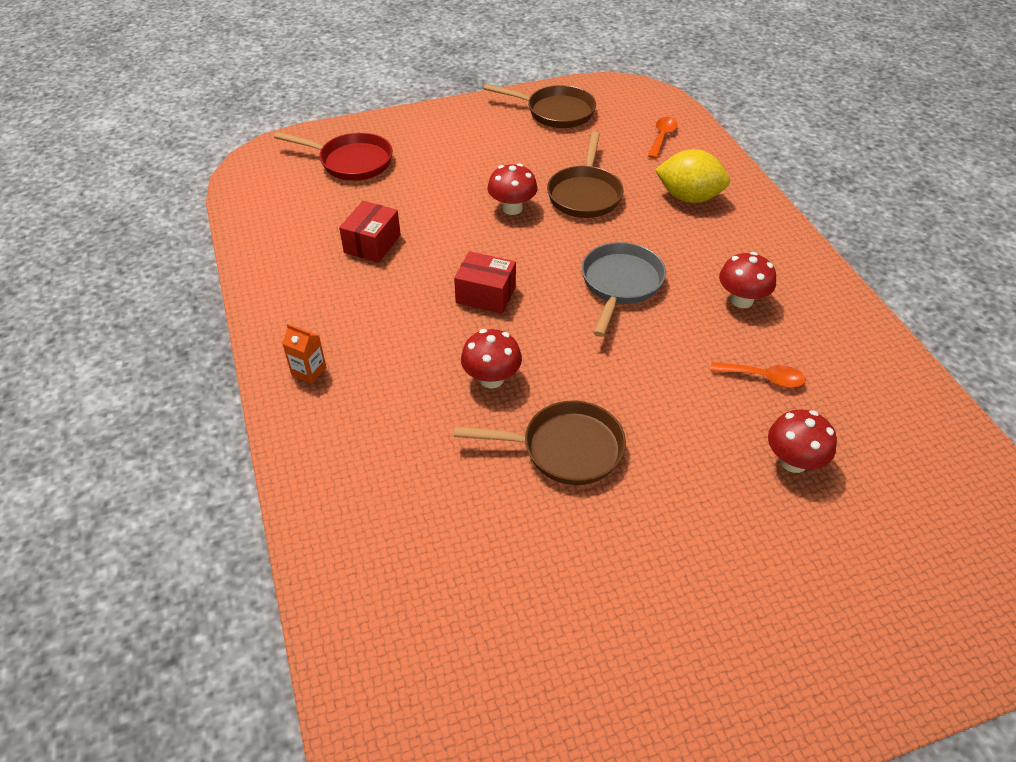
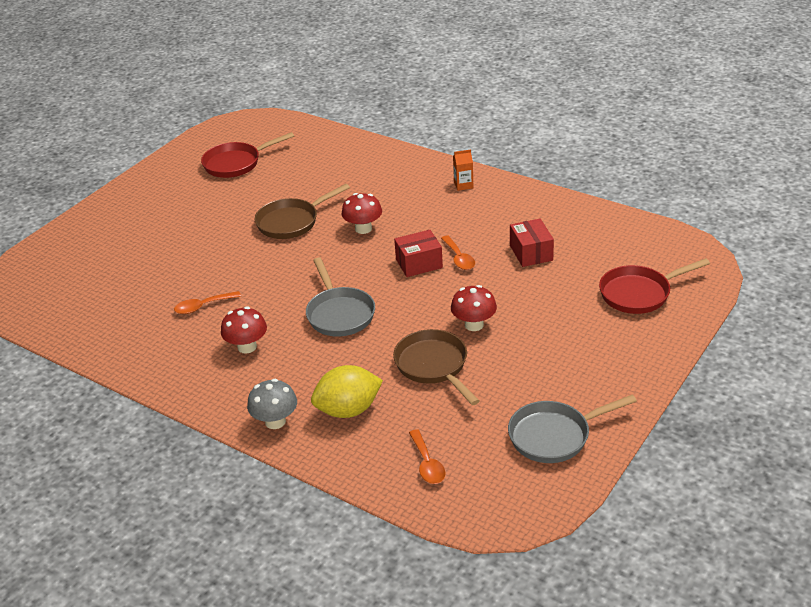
camera: 145 degrees right, 10 degrees down
brown pan [484,84,596,128] -> grey pan [508,395,637,463]
red mushroom [768,410,837,473] -> none
none -> red pan [201,132,294,178]
none -> grey mushroom [247,379,297,429]
none -> orange spoon [441,236,475,270]

